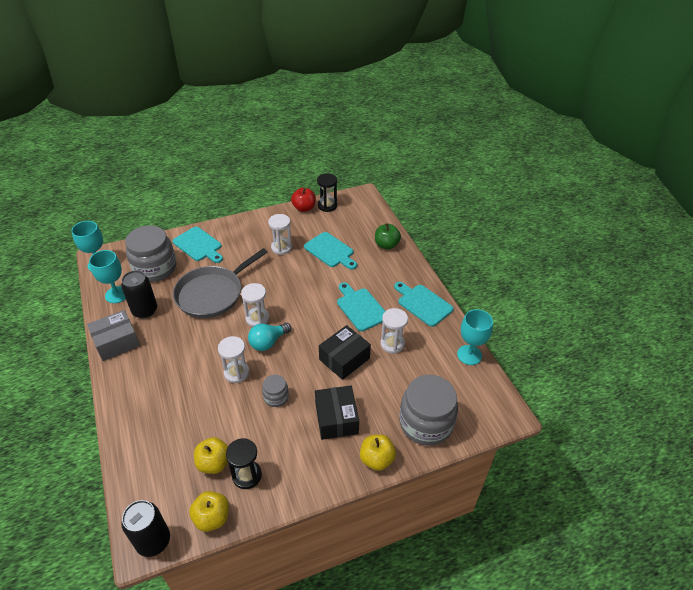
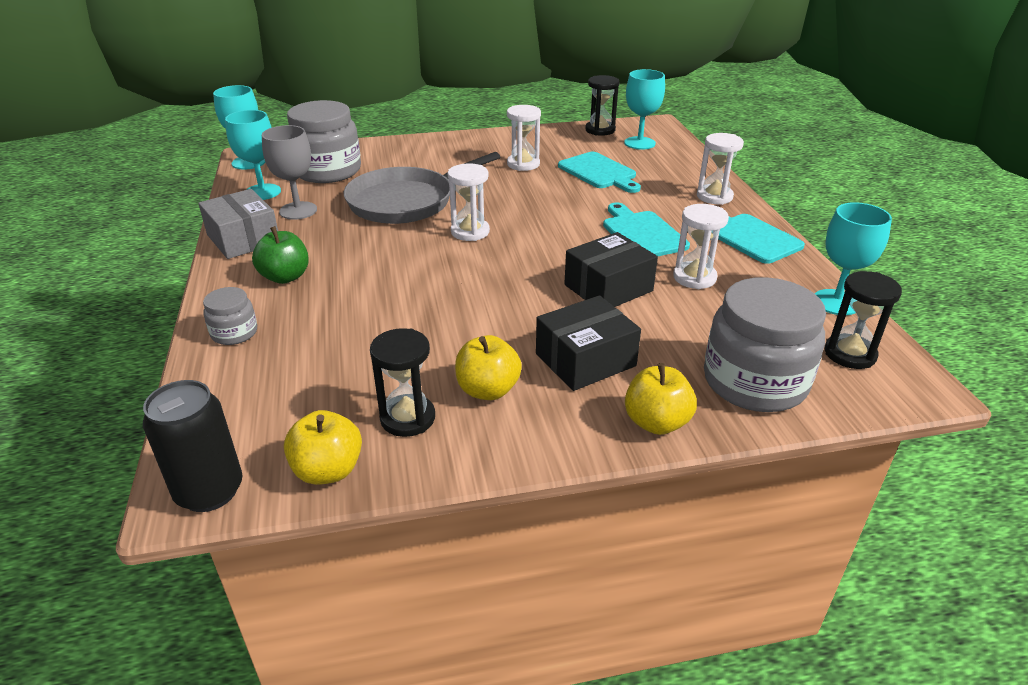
camera: 10 degrees right, 10 degrees down
grey box [87,310,140,361] -> grey box turned 75 degrees clockwise [198,189,278,259]
black can [121,270,157,319] -> grey goblet [262,125,317,220]
turquoise cutting board [172,227,223,263] -> none
yellow apple [194,437,228,474] -> yellow apple moved to [455,335,522,400]
white hourglass [218,336,250,383] -> white hourglass moved to [697,133,744,205]
turquoise light bulb [248,323,291,351] -> none
grey jar [262,375,289,407] -> grey jar moved to [203,287,257,345]
red apple [291,188,316,212] -> none
black box [315,385,359,440] -> black box turned 60 degrees clockwise [536,295,641,391]
green apple [375,223,401,249] -> green apple moved to [252,226,309,284]
none -> turquoise goblet [624,69,665,149]
none -> black hourglass [825,271,902,369]

